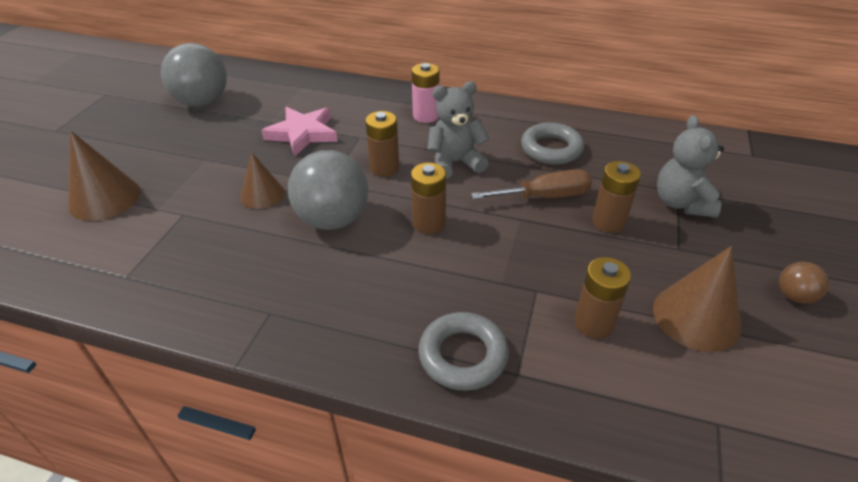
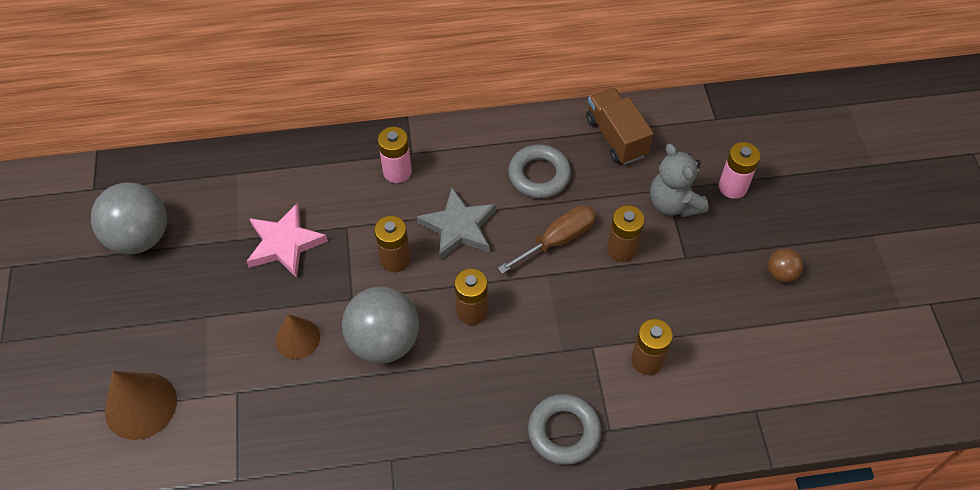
camera: 25 degrees left, 15 degrees up
grey teddy bear [427,81,490,179] -> grey star [417,188,496,260]
brown cone [653,246,741,352] -> none
none -> brown truck [586,88,654,165]
none -> pink battery [719,142,760,199]

